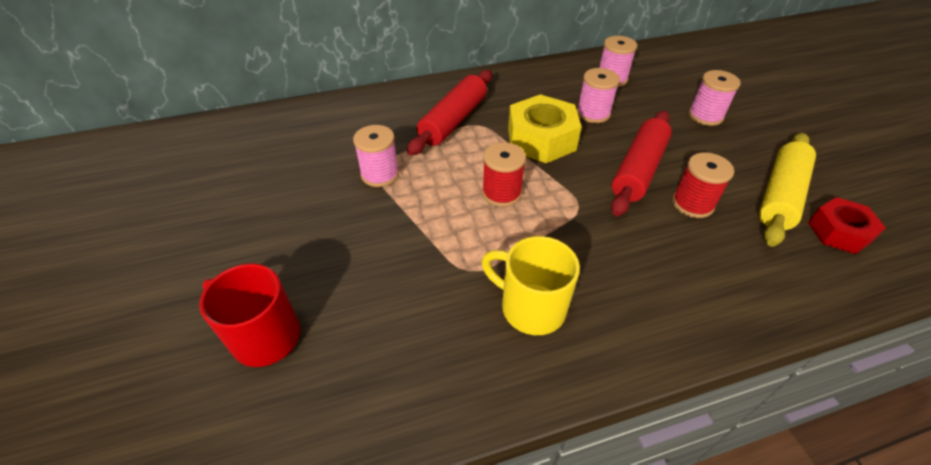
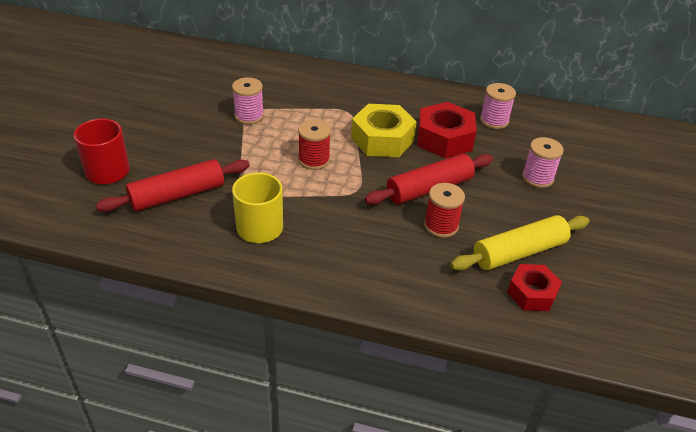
camera: 30 degrees right, 5 degrees down
red rolling pin [407,70,492,156] -> red rolling pin moved to [96,159,250,212]
pink spool [577,68,620,123] -> red nut [417,102,477,158]

